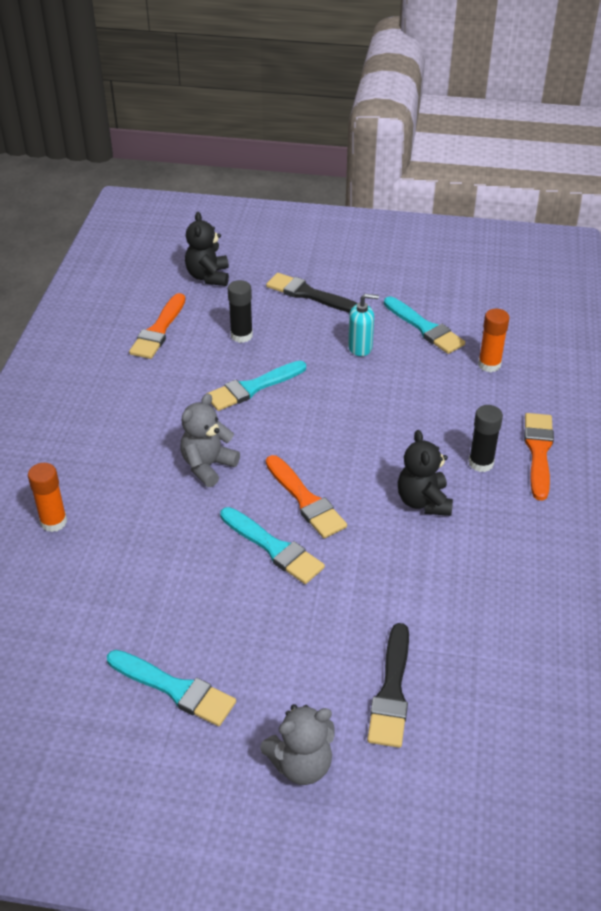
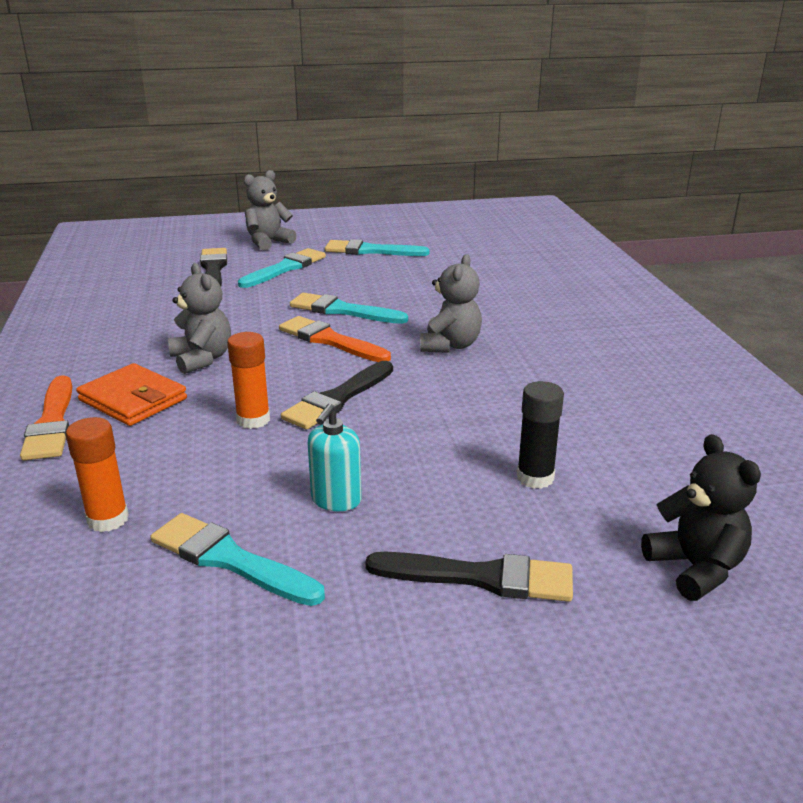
camera: 160 degrees right, 15 degrees down
orange glue stick [28,463,67,532] -> orange glue stick moved to [227,332,270,429]
orange brush [129,293,185,359] -> none
turquoise brush [206,361,306,411] -> turquoise brush moved to [238,248,326,288]
turquoise soap dispenser [348,294,379,356] -> turquoise soap dispenser turned 45 degrees counterclockwise [308,404,362,511]
black teddy bear [398,430,453,516] -> grey teddy bear [168,263,231,374]
black glue stick [468,405,503,472] -> orange wallet [76,363,187,426]
none -> black brush [281,361,393,430]

